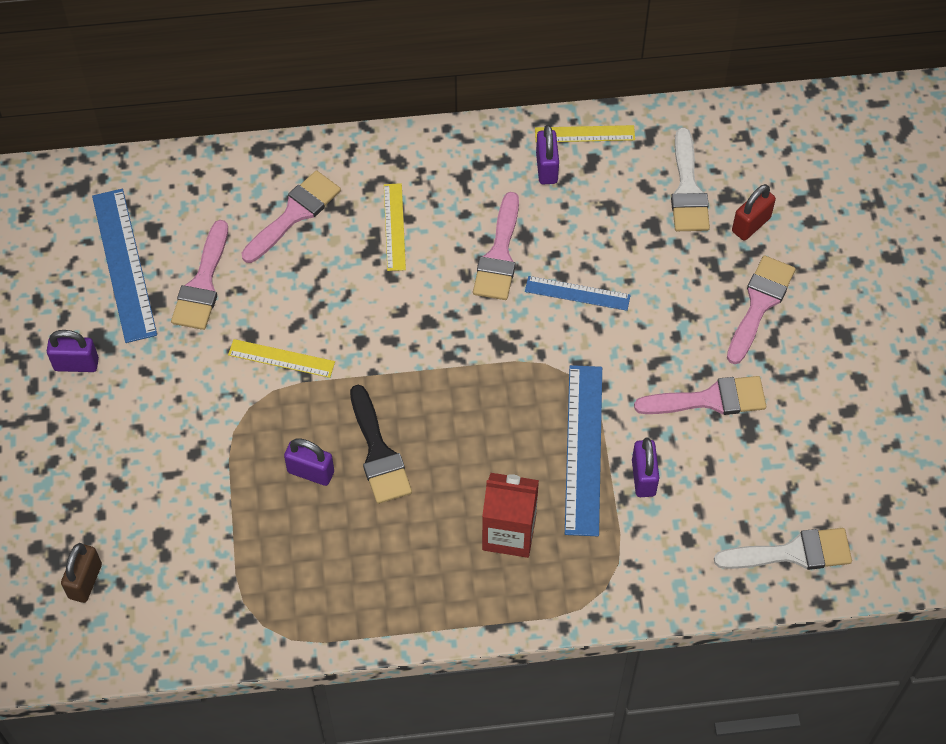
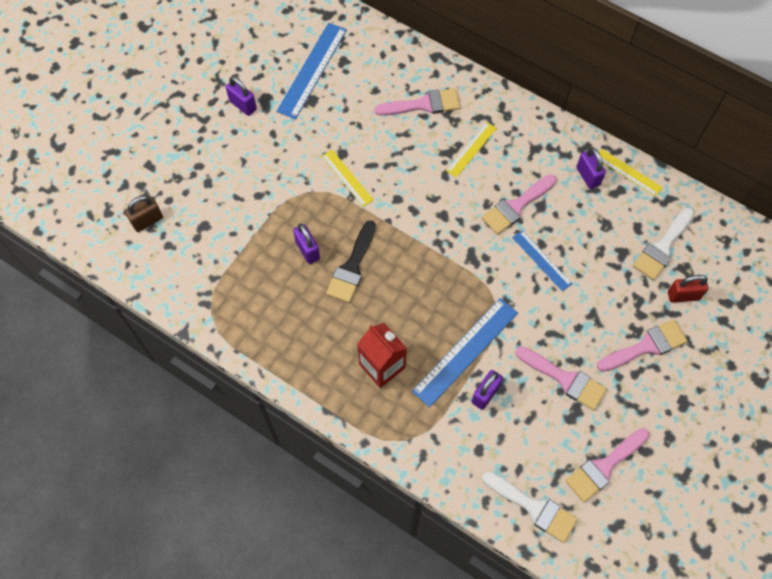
camera: 40 degrees right, 5 degrees up
pink brush [171,220,228,330] -> pink brush moved to [565,428,649,502]
purple padlock [536,125,559,184] -> purple padlock turned 60 degrees counterclockwise [576,148,606,189]

